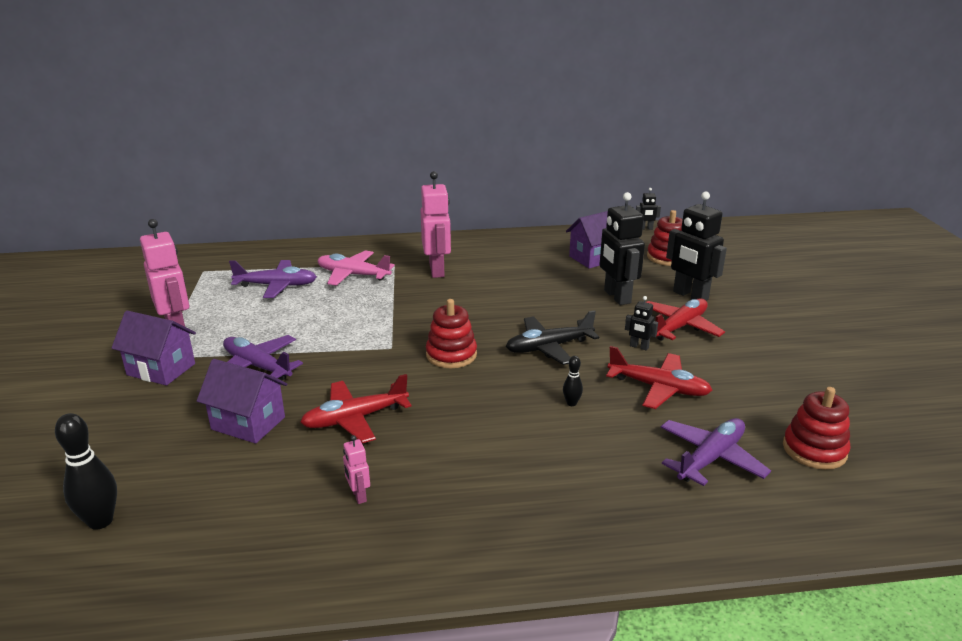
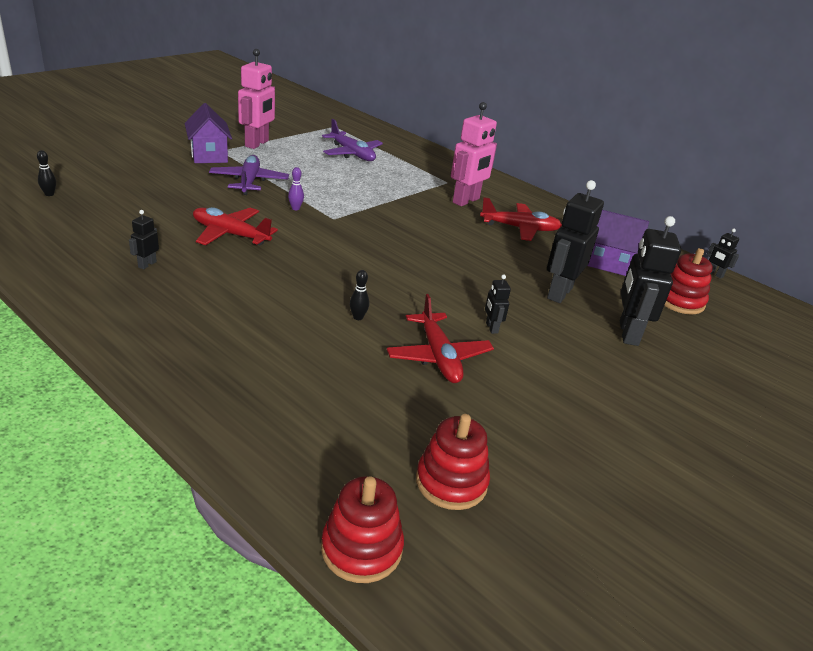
camera: 45 degrees right, 5 degrees up
black bowling pin [55,413,117,530] -> black bowling pin [37,150,56,196], size x0.52
purple house [197,359,288,444] -> none
pink plane [317,250,395,286] -> none
pink robot [343,435,370,504] -> black robot [129,210,159,269]
red stacking toy [426,299,477,368] -> red stacking toy moved to [321,476,404,583]
black plane [506,310,599,365] -> none
red plane [646,298,725,341] -> red plane moved to [480,197,562,241]
purple plane [661,418,771,486] -> none
none -> purple bowling pin [288,167,304,210]

